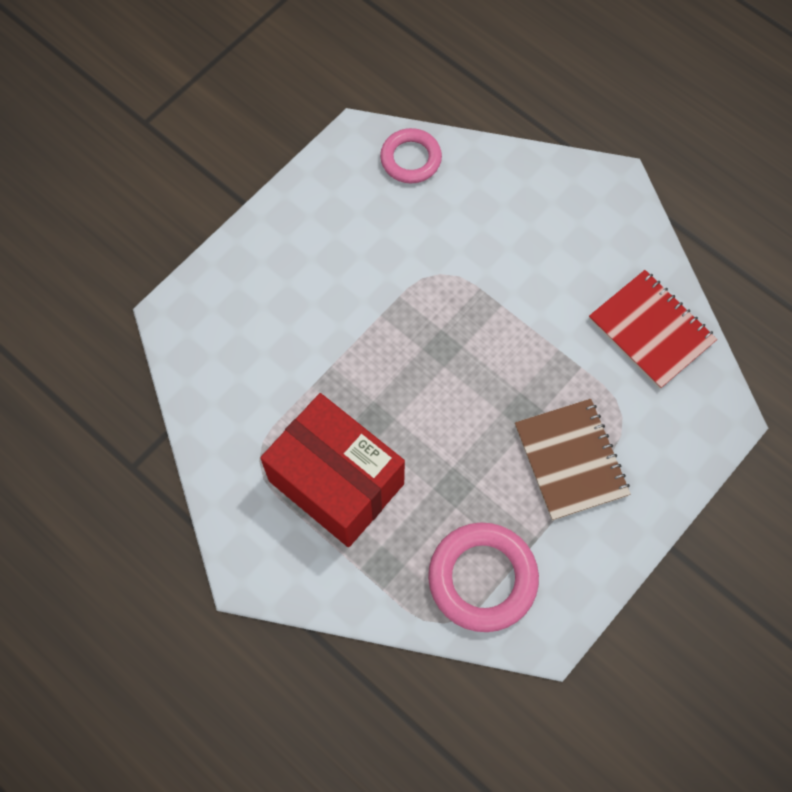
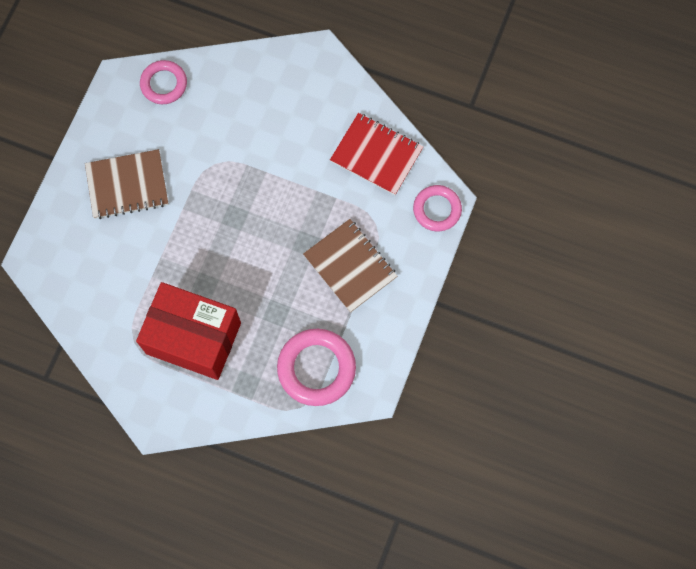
camera: 20 degrees left, 5 degrees up
none -> brown notebook [85,149,169,219]
none -> pink ring [413,185,462,231]

